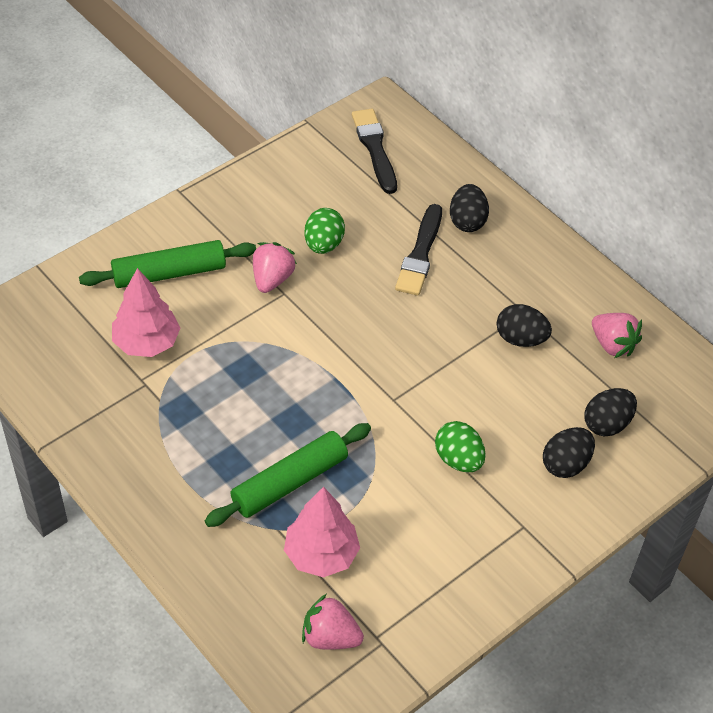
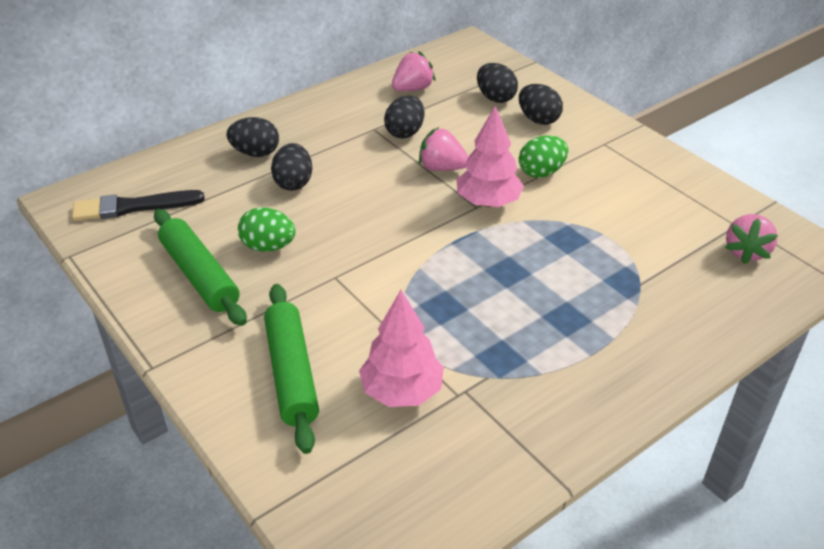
camera: 85 degrees left, 10 degrees down
green rolling pin [205,423,371,527] -> green rolling pin moved to [154,209,247,326]
pink strawberry [253,242,297,293] -> pink strawberry moved to [419,127,468,171]
pink tree [284,487,360,577] -> pink tree moved to [456,106,524,207]
black brush [395,204,442,296] -> black egg [271,143,312,191]

